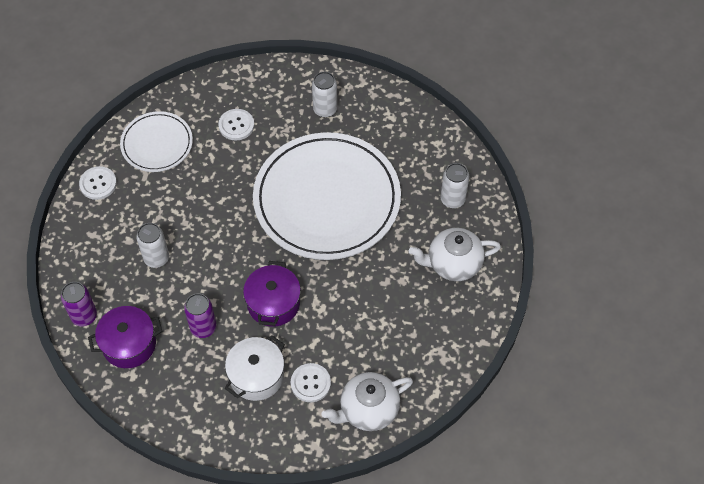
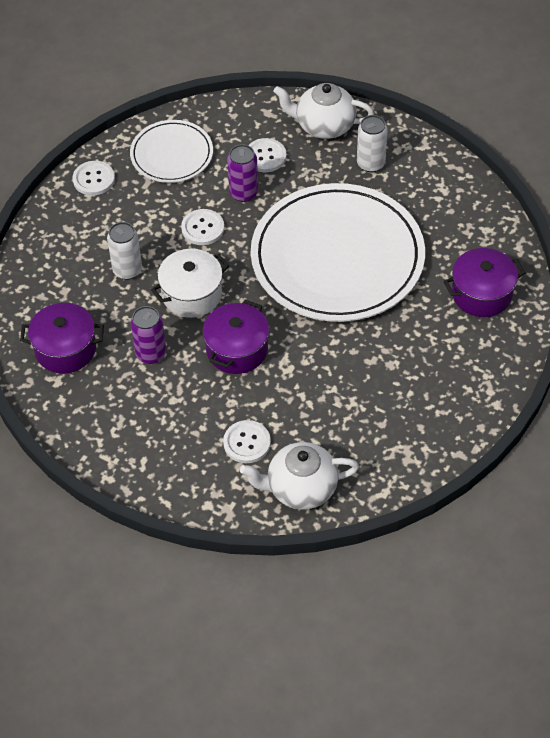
camera: 20 degrees right, 5 degrees down
purple can [61,282,97,326] -> purple can moved to [227,144,258,202]
white pot [225,335,285,401] -> white pot moved to [151,249,229,318]
white teapot [409,228,501,281] -> white teapot moved to [273,83,374,139]
white can [441,163,469,208] -> purple pot [444,248,525,317]
none -> white button [181,209,224,245]

